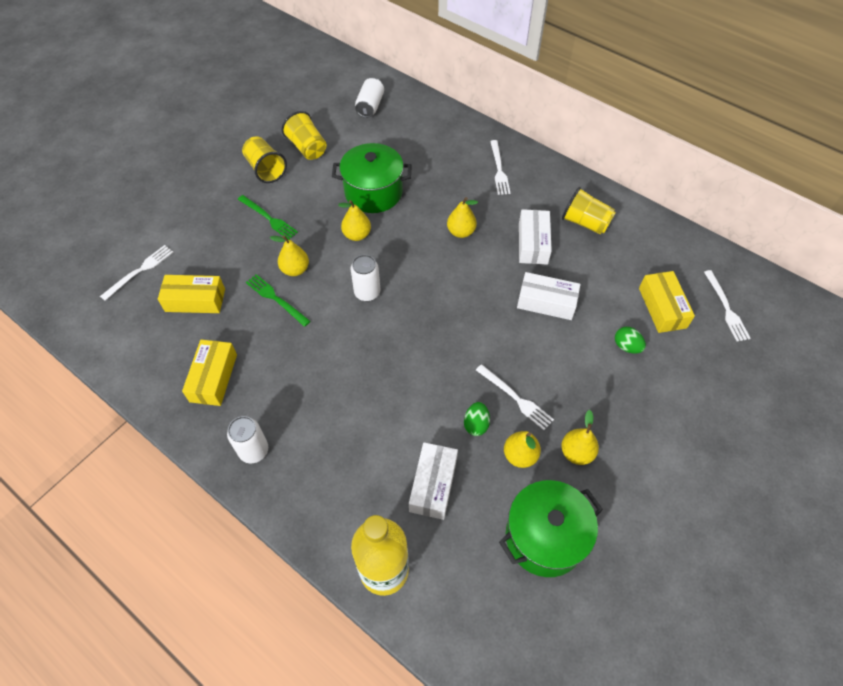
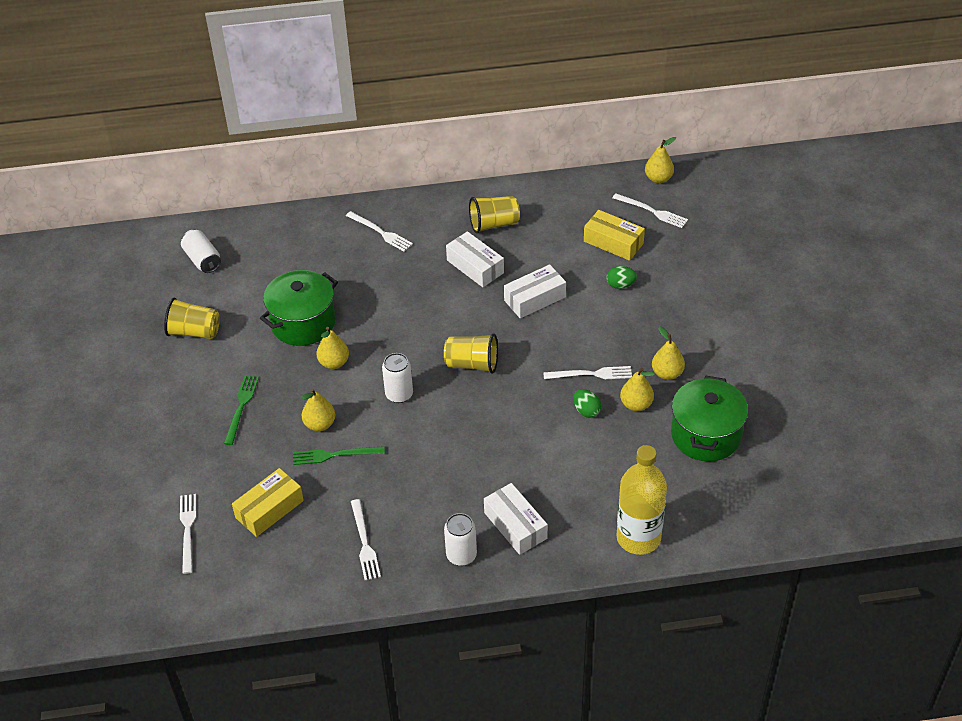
camera: 45 degrees left, 10 degrees down
yellow box [182,339,237,406] -> white fork [351,499,381,580]
green fork [238,195,298,240] -> green fork turned 75 degrees counterclockwise [224,376,259,445]
yellow cup [242,137,287,183] -> yellow cup moved to [444,333,498,374]
white box [409,442,458,520] -> white box moved to [484,483,548,555]
yellow pear [447,197,478,238] -> yellow pear moved to [645,137,676,183]

